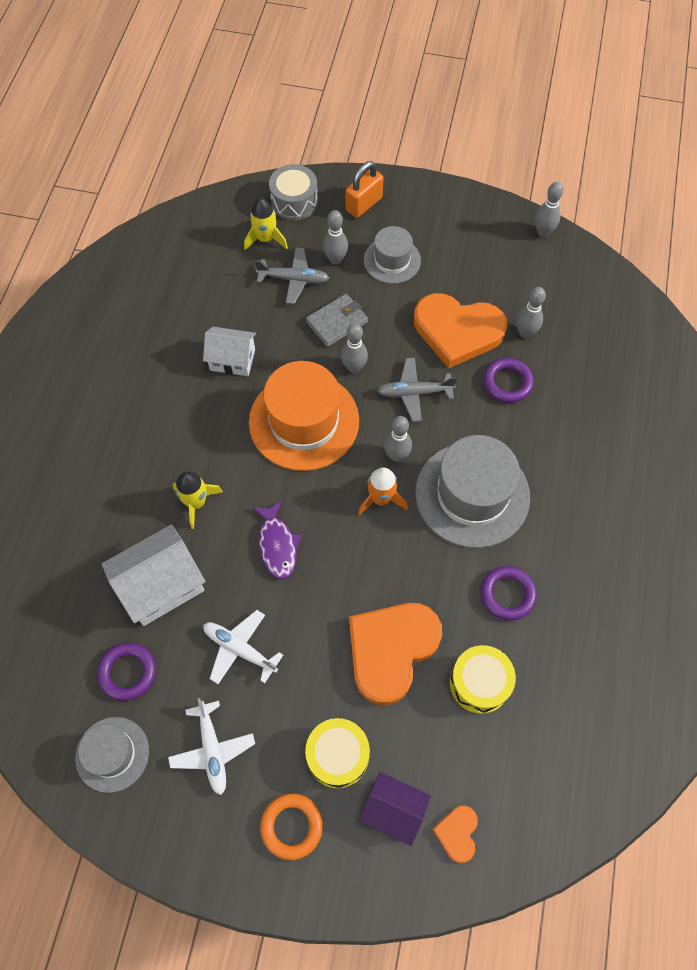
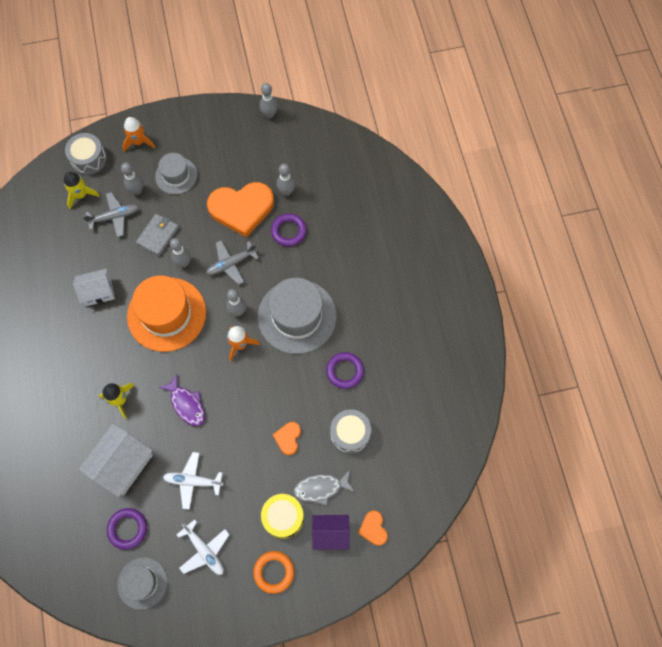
camera: 25 degrees left, 5 degrees up
orange padlock [346,161,383,218] -> orange rocket [122,117,155,152]
orange heart [349,603,442,705] -> orange heart [273,422,301,455], size x0.45
yellow drum [450,645,516,714] -> grey drum [330,409,371,454]
none -> grey fish [293,470,354,506]

